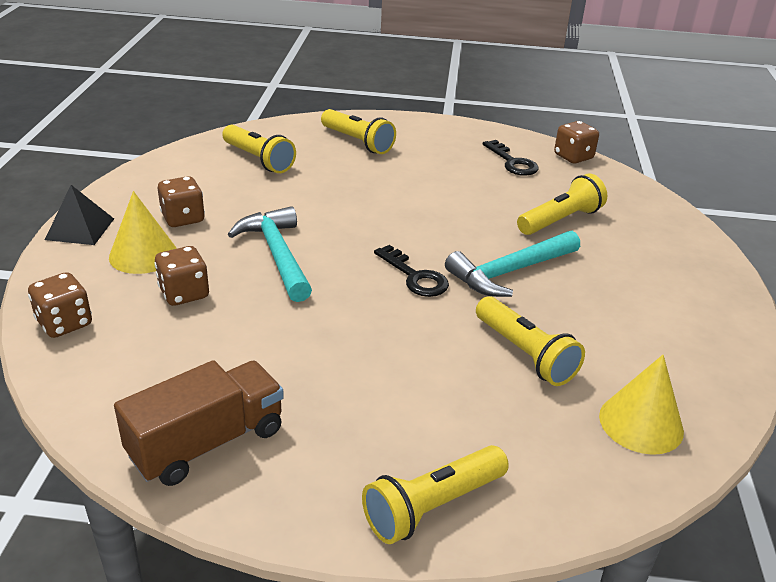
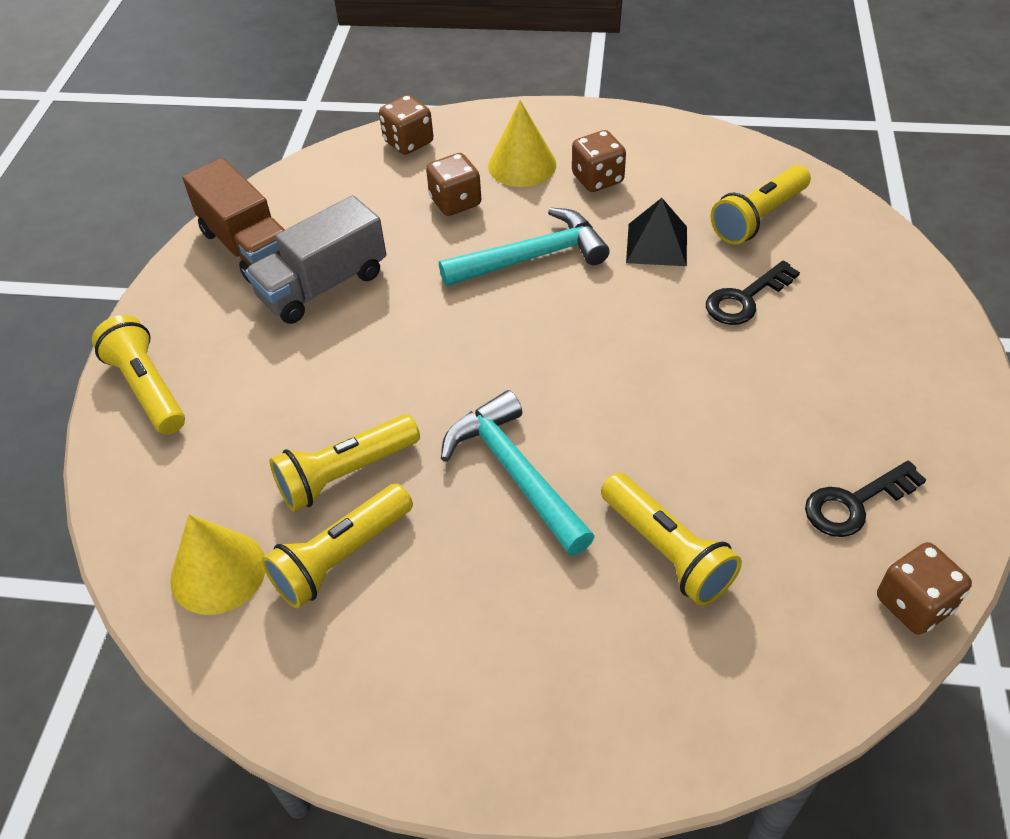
camera: 95 degrees right, 15 degrees up
black pyramid [45,185,114,245] -> black pyramid moved to [626,198,687,266]
yellow flashlight [321,109,396,154] -> yellow flashlight moved to [262,483,413,608]
black key [374,245,449,297] -> black key moved to [706,260,800,325]
none -> grey truck [245,195,386,324]

